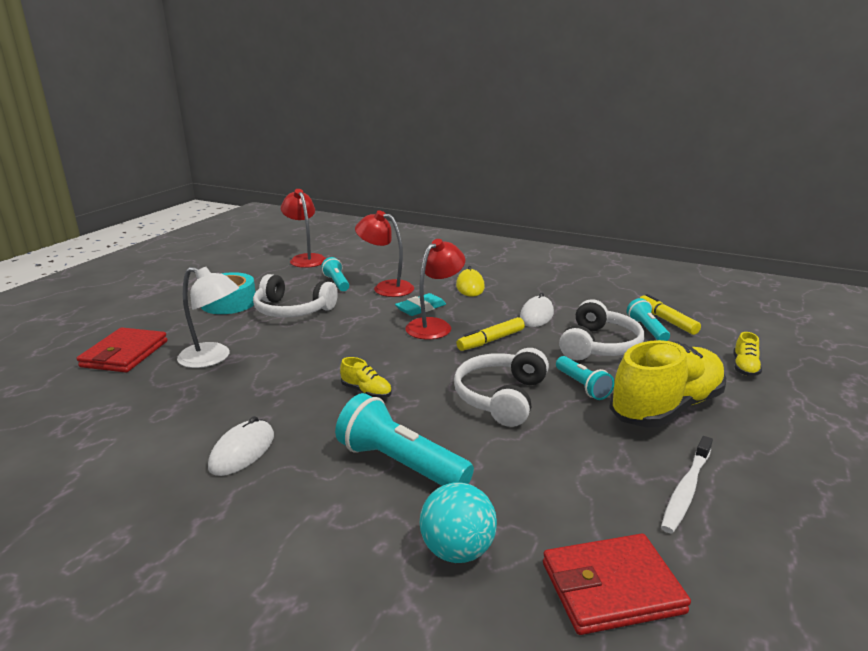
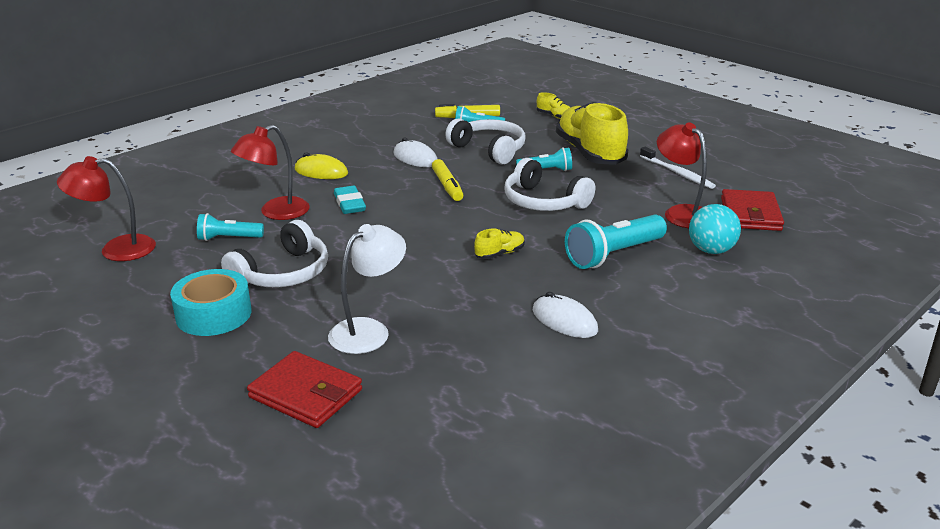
camera: 70 degrees left, 5 degrees up
red lamp [405,239,465,339] -> red lamp moved to [657,122,707,228]

